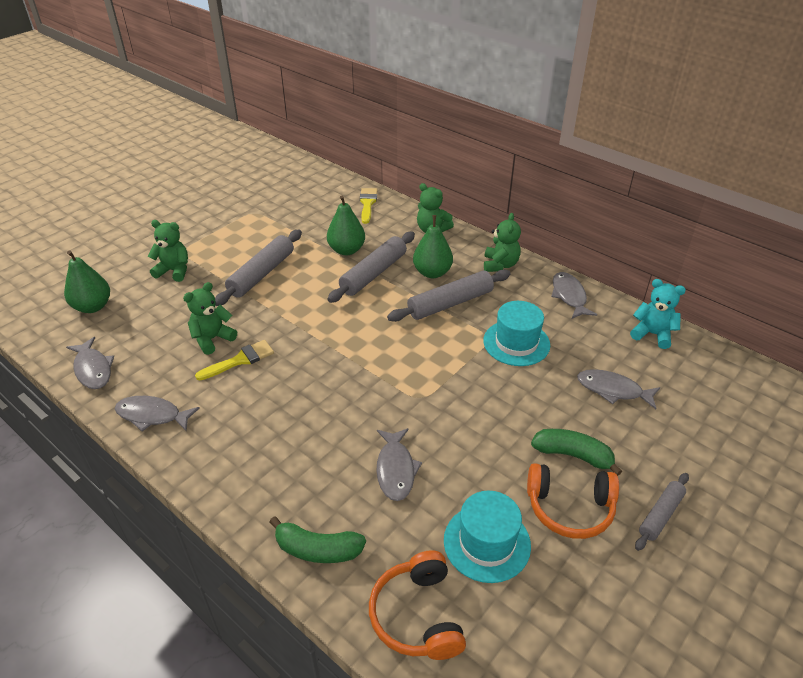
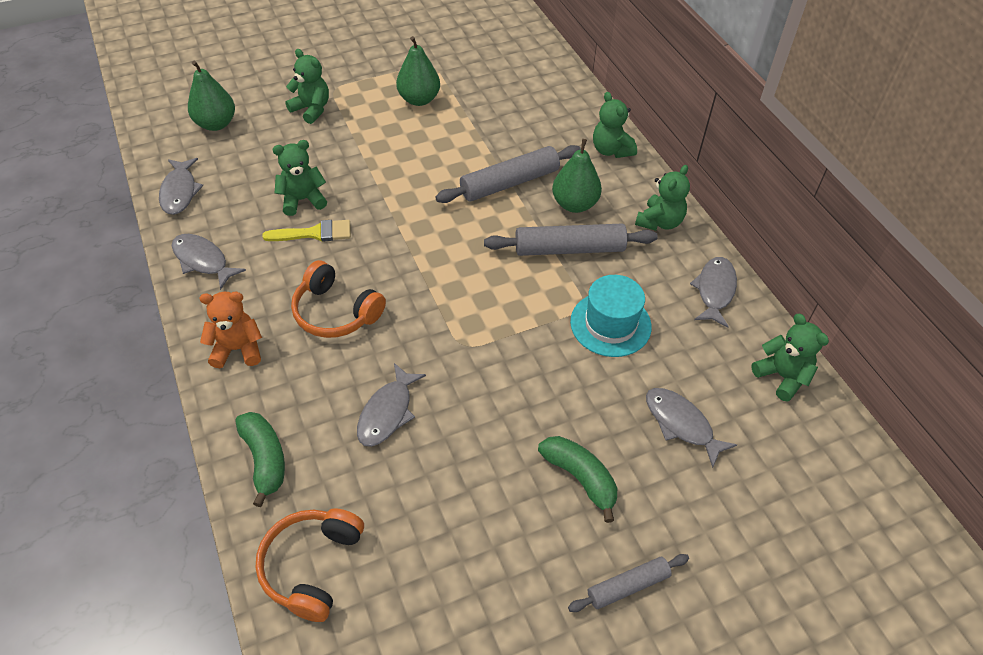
camera: 25 degrees right, 10 degrees up
grey rolling pin [215,230,302,306] -> none
green banana [269,516,366,563] -> green banana turned 150 degrees counterclockwise [235,412,285,507]
green pear [327,196,365,255] -> green pear moved to [396,36,440,106]
yellow brush [360,188,378,224] -> none
turquoise hat [444,491,531,583] -> none
orange headphones [527,463,619,539] -> orange headphones moved to [291,260,386,338]
turquoise teddy bear [630,279,686,349] -> green teddy bear [751,314,829,402]
none -> orange teddy bear [200,292,262,368]

